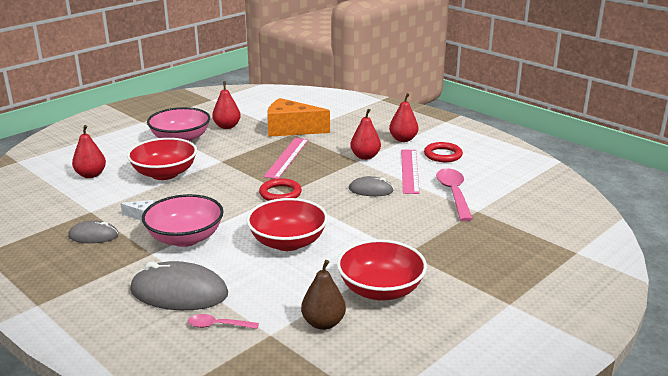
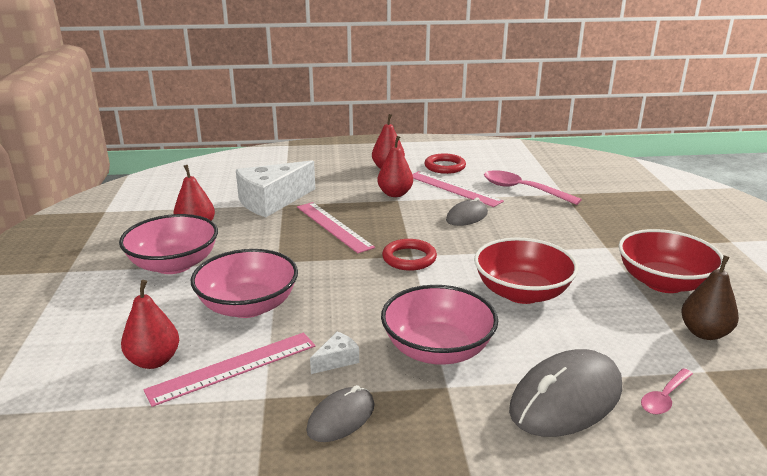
camera: 50 degrees left, 0 degrees up
red bowl [127,138,197,180] -> pink bowl [191,249,298,318]
orange cheese [267,98,330,137] -> white cheese [236,160,315,217]
none -> pink ruler [144,333,315,407]

